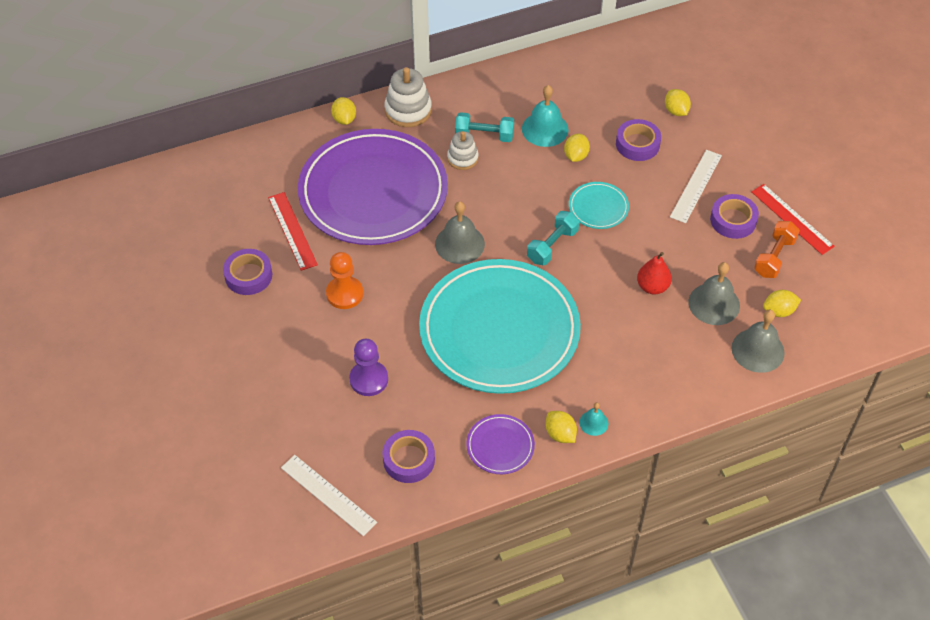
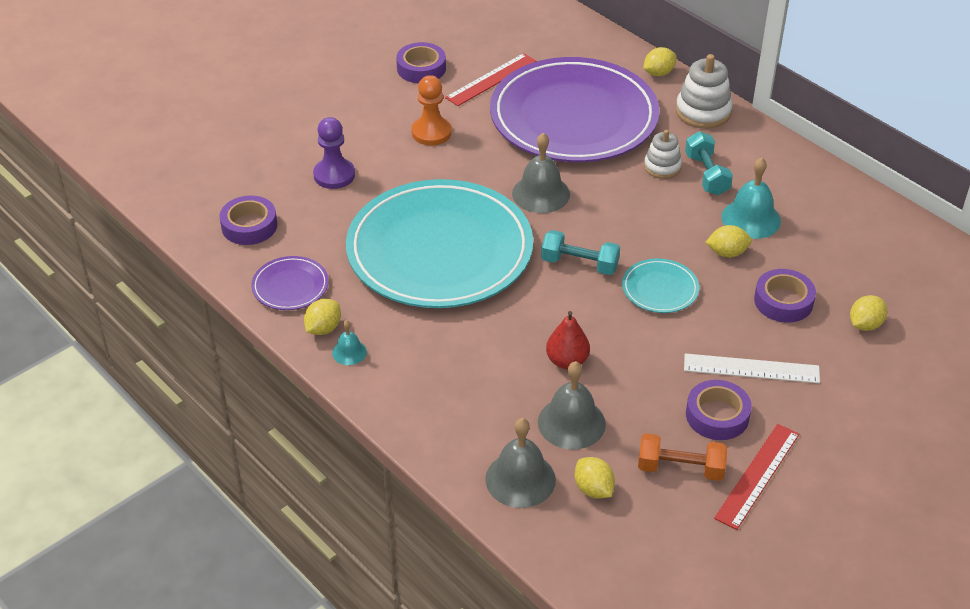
camera: 70 degrees right, 10 degrees down
white ruler [281,455,377,536] -> none

